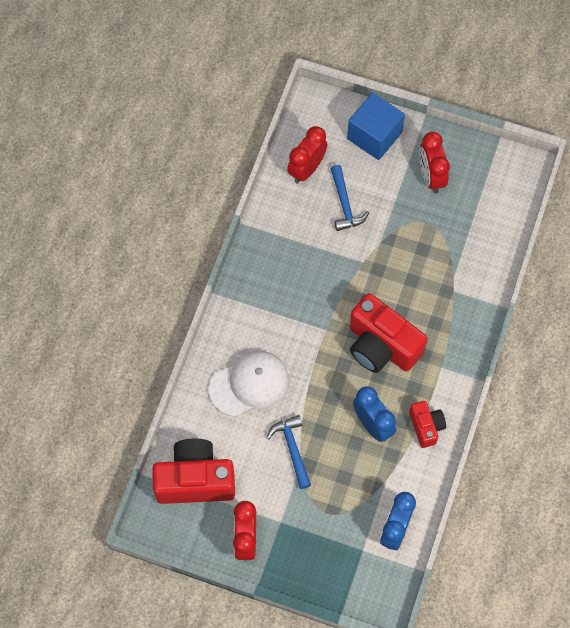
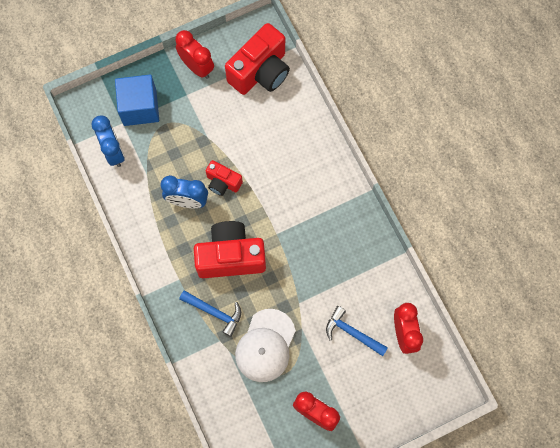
camera: 135 degrees right, 5 degrees up
white cap [209,351,289,417] -> white cap moved to [235,309,296,382]
blue hammer [267,415,311,489] -> blue hammer moved to [179,290,241,337]
blue cube [347,93,405,160] -> blue cube moved to [115,75,159,126]
red camera [409,401,446,448] -> red camera moved to [206,160,243,196]

